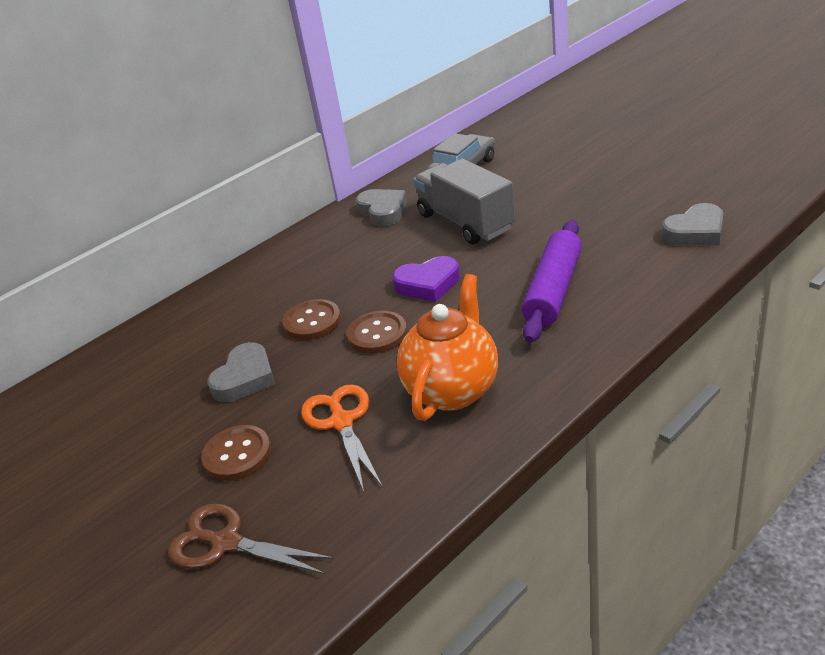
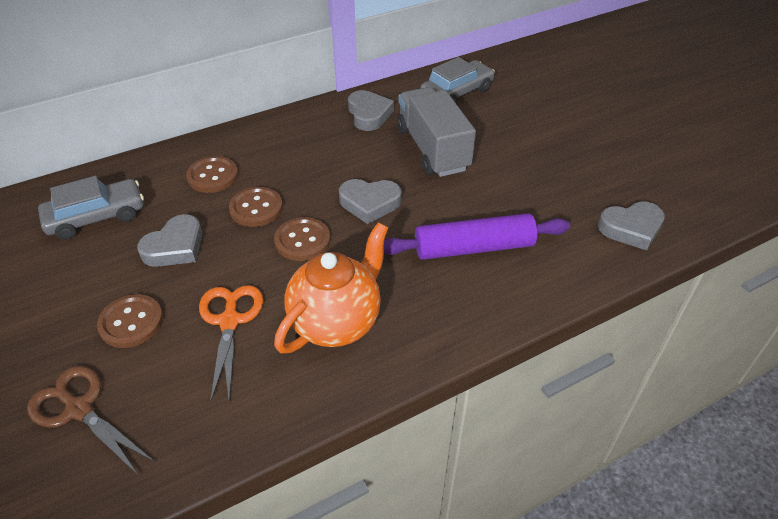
camera: 10 degrees right, 10 degrees up
purple heart [392,256,460,302] -> grey heart [339,179,402,224]
purple rolling pin [522,220,582,343] -> purple rolling pin turned 45 degrees clockwise [384,213,570,260]
none -> grey car [38,176,144,239]
none -> brown button [186,156,238,193]

